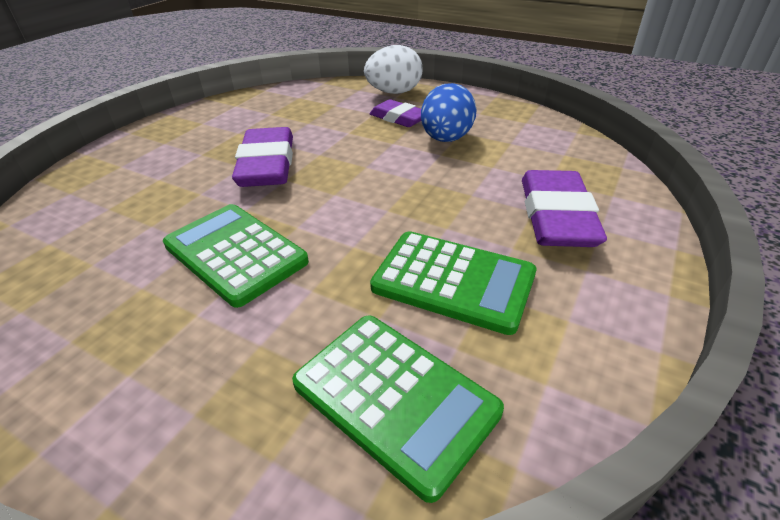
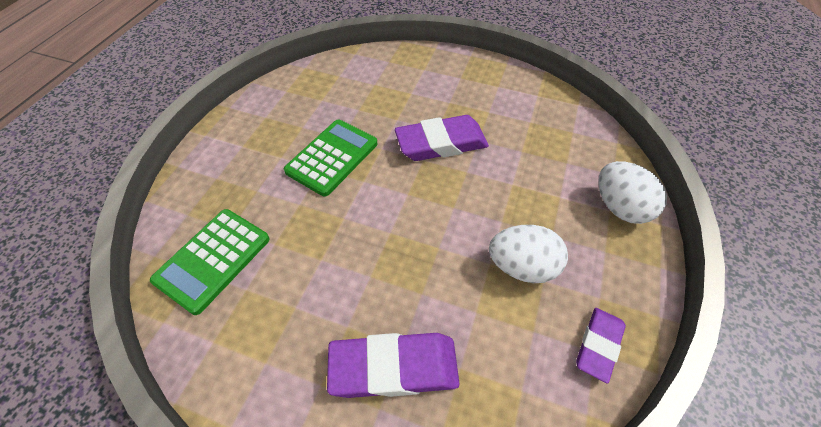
camera: 80 degrees right, 15 degrees up
purple eraser [370,99,421,127] -> purple eraser moved to [576,308,626,383]
green calculator [370,231,536,335] -> none
blue egg [421,83,477,142] -> white egg [489,225,568,283]

